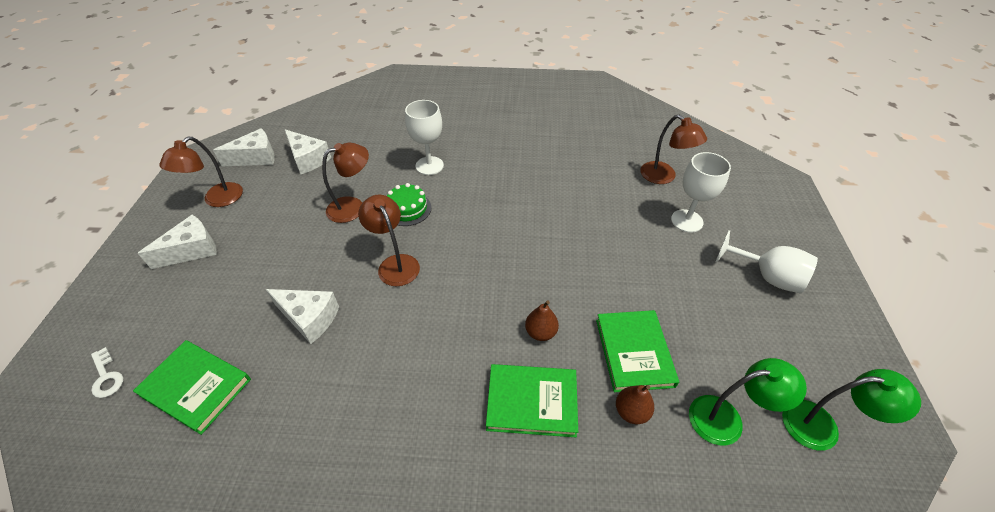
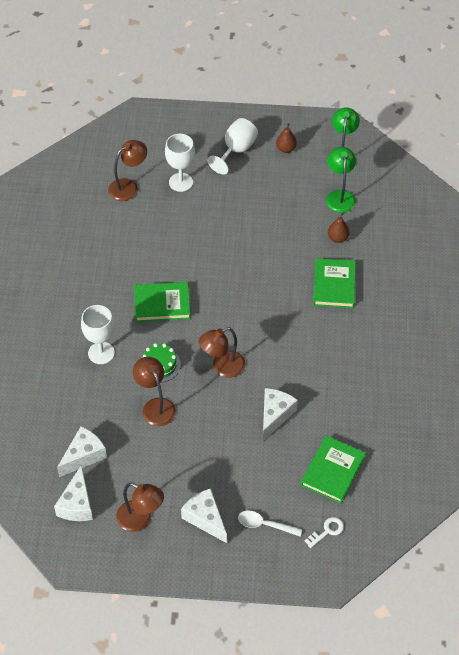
camera: 90 degrees left, 5 degrees up
white cheese [213,128,275,166] -> white cheese turned 150 degrees counterclockwise [54,465,93,521]
brown pear [525,300,559,341] -> brown pear moved to [276,123,297,153]
green book [596,310,679,392] -> green book moved to [134,282,191,322]
none -> white spoon [238,511,302,536]

